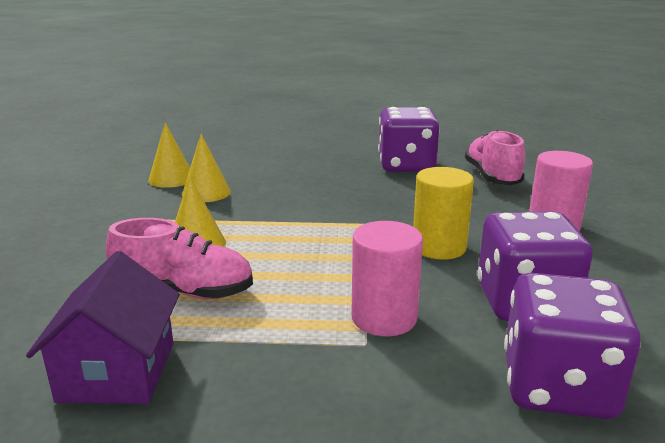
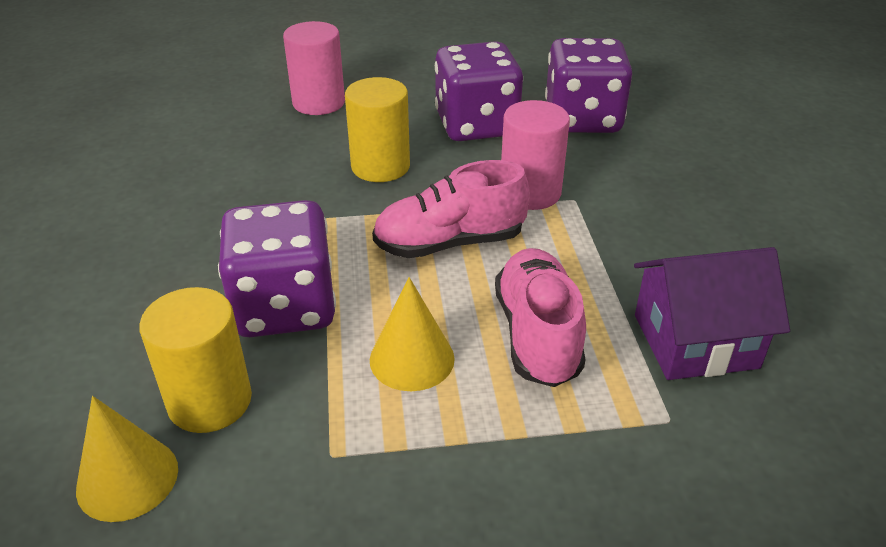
camera: 100 degrees left, 15 degrees up
yellow cone [182,134,231,202] -> yellow cylinder [139,287,252,433]
purple dice [378,107,440,172] -> purple dice moved to [218,200,336,337]
pink shoe [465,130,525,185] -> pink shoe moved to [372,160,530,258]

